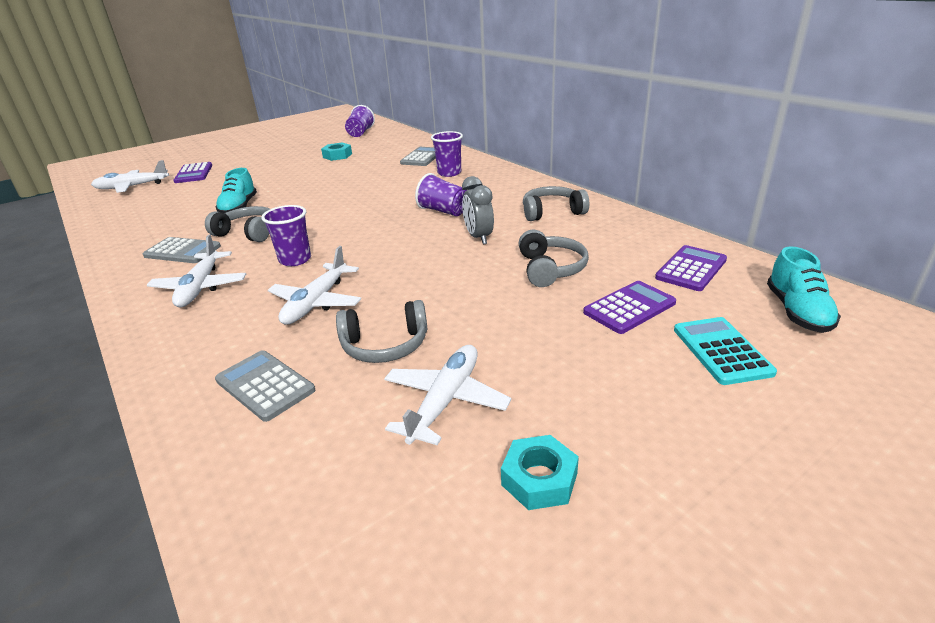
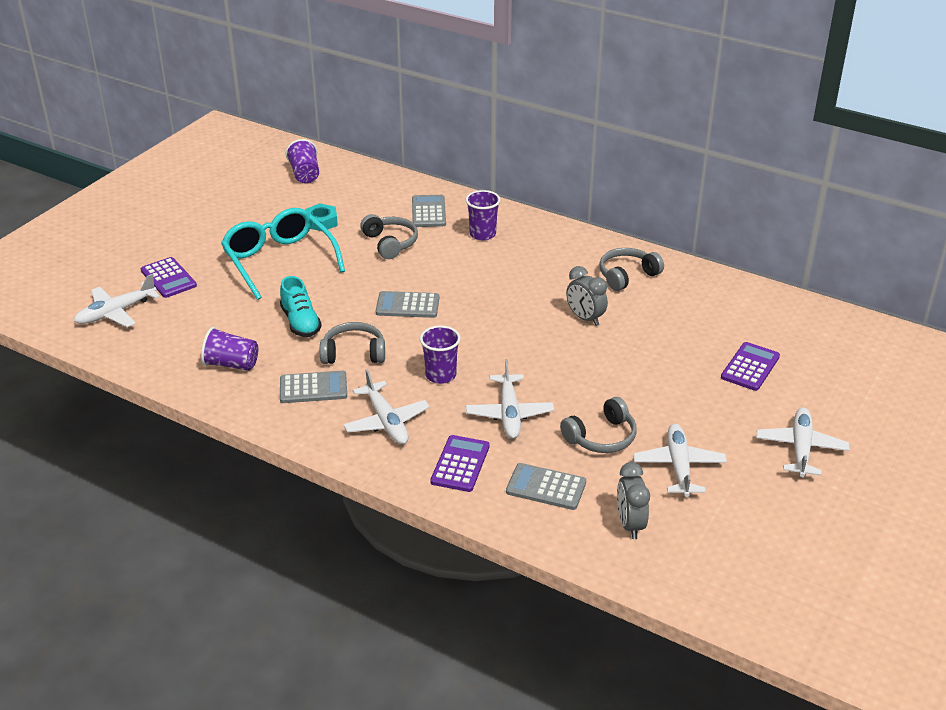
camera: 25 degrees left, 5 degrees up
purple cup [415,173,467,216] -> purple cup moved to [201,327,259,371]
turquoise nut [501,435,579,510] -> none
grey headphones [518,230,589,287] -> grey headphones moved to [360,214,418,259]
purple calculator [655,245,727,291] -> purple calculator moved to [430,435,490,492]
turquoise calculator [674,317,777,385] -> none
turquoise shoe [767,246,841,333] -> none
none -> turquoise glasses [221,208,345,300]
none -> grey calculator [376,291,439,318]
none -> grey clock [617,462,650,539]
none -> white plane [756,407,849,477]

